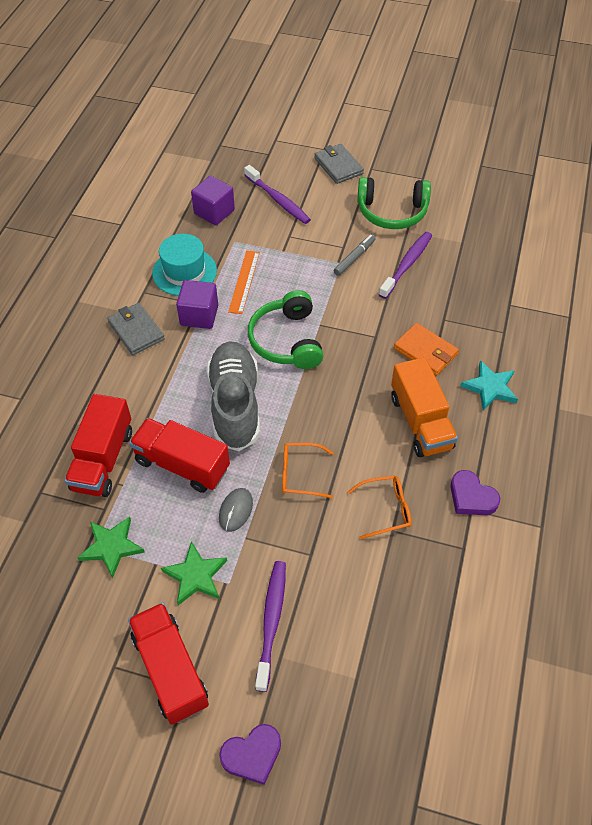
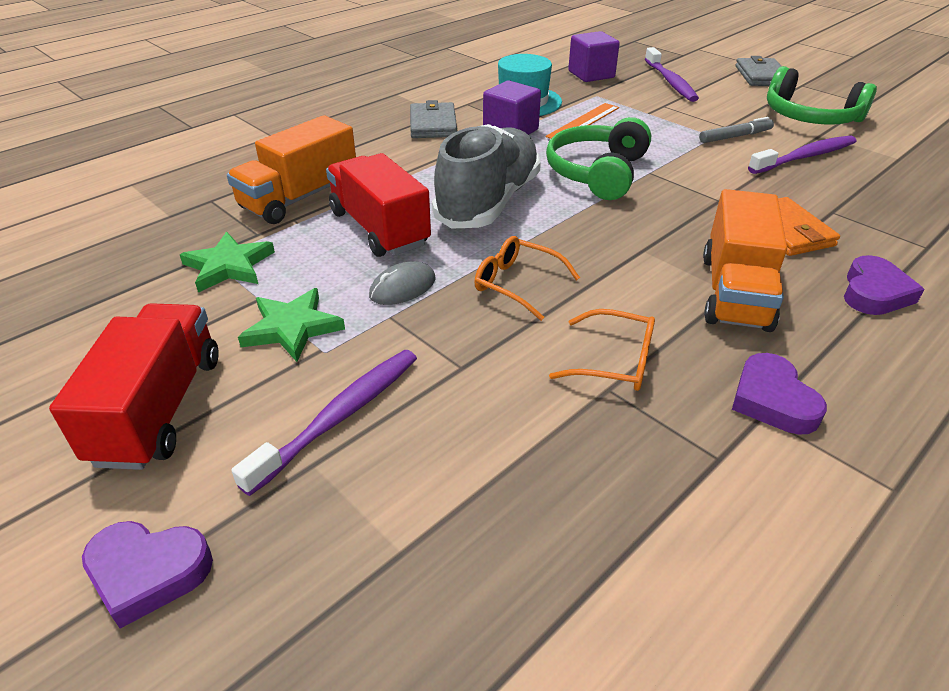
camera: 30 degrees right, 15 degrees down
red truck [64,394,132,497] -> orange truck [227,115,356,224]
turquoise star [460,360,518,411] -> purple heart [844,255,924,315]

